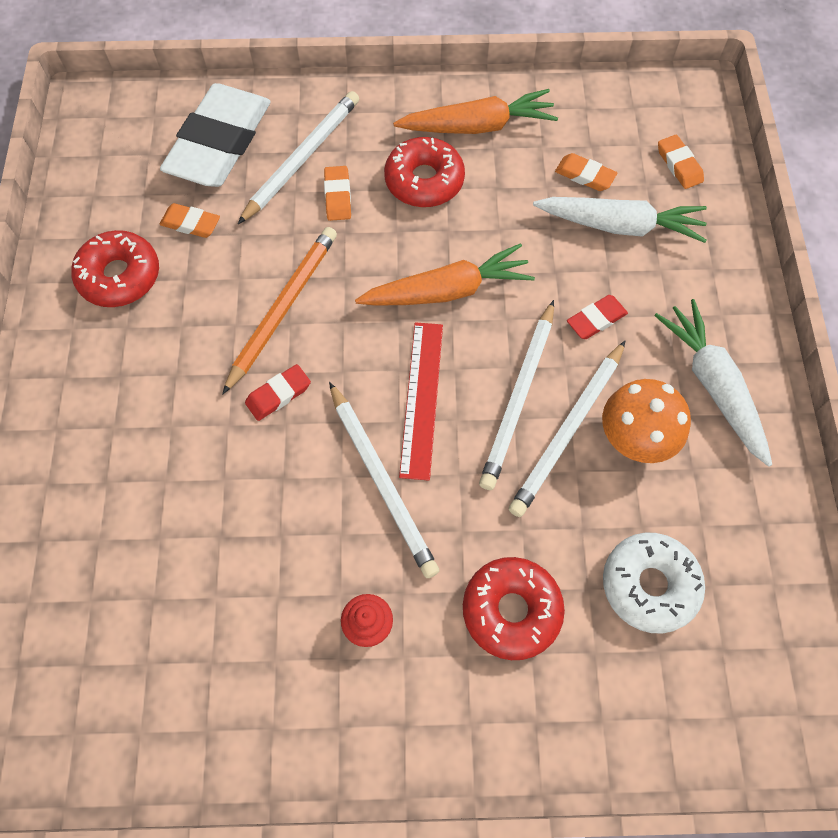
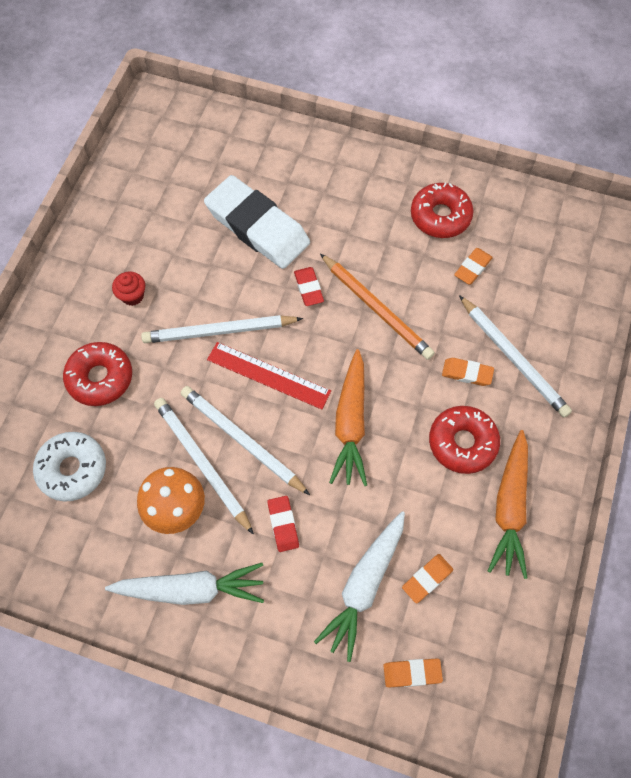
camera: 110 degrees right, 0 degrees up
white eraser [160,83,271,187] -> white eraser moved to [204,175,310,269]

